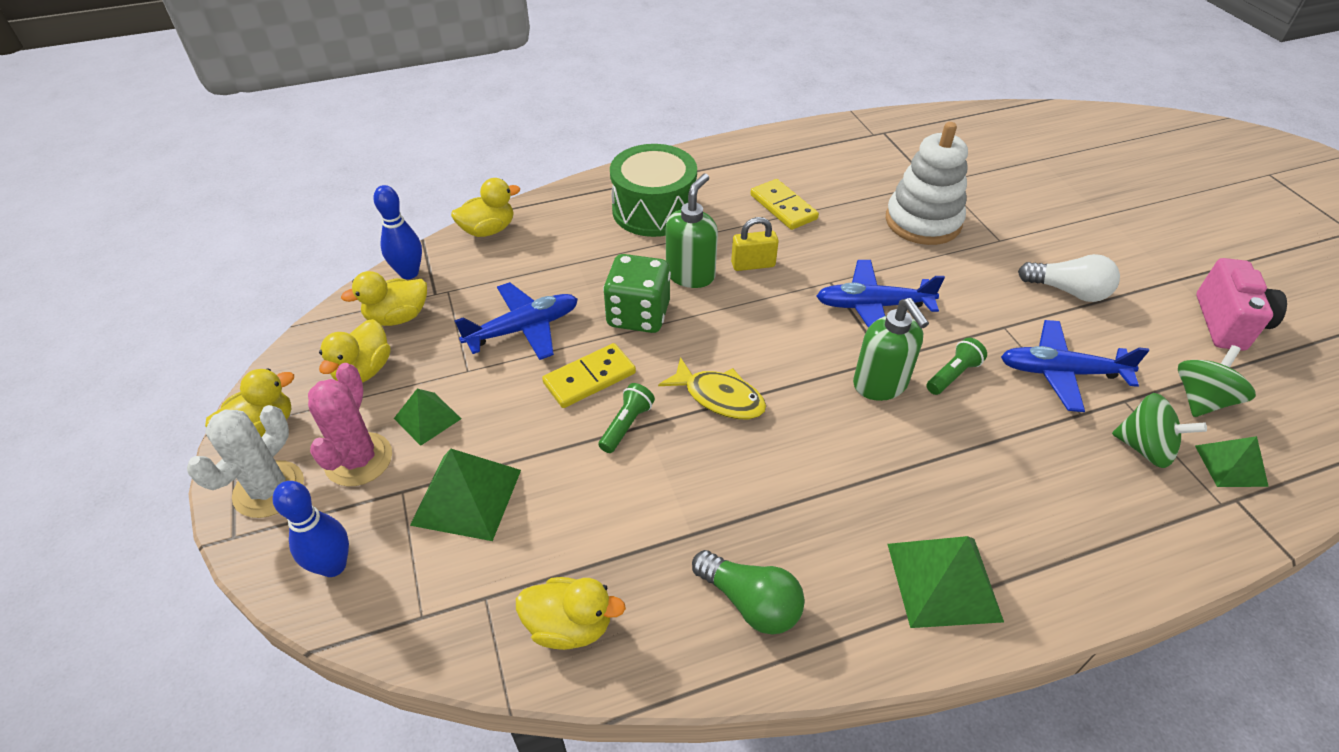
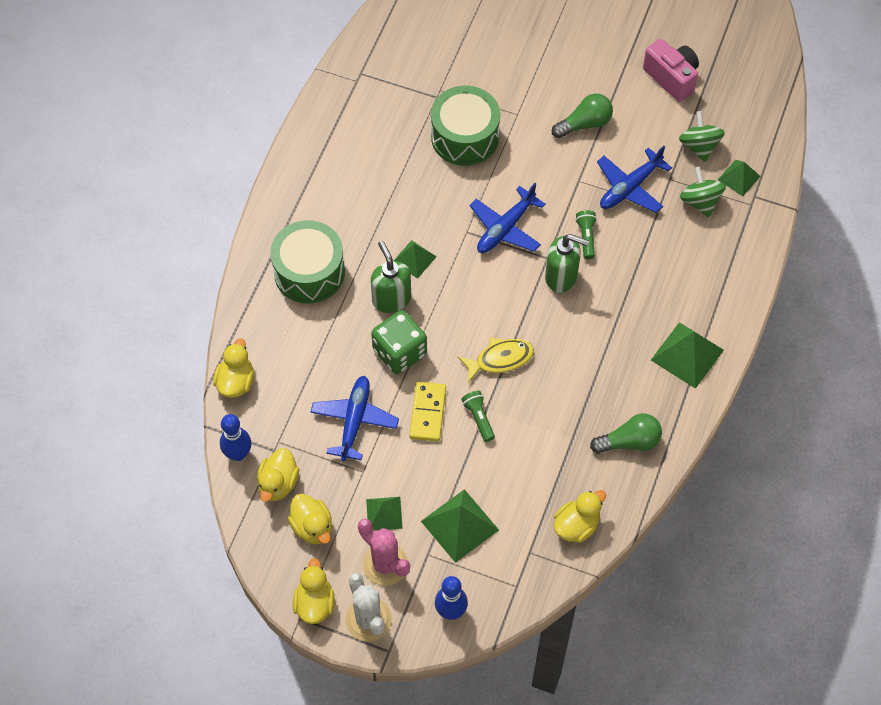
camera: 50 degrees left, 15 degrees up
yellow padlock [731,217,779,271] -> green pyramid [394,240,437,279]
yellow domino [750,179,819,230] -> none
white stacking toy [886,122,968,245] -> green drum [431,85,500,166]
white light bulb [1018,254,1120,302] -> green light bulb [552,93,613,138]
green spinning top [1112,393,1207,468] -> green spinning top turned 90 degrees counterclockwise [680,167,726,217]

